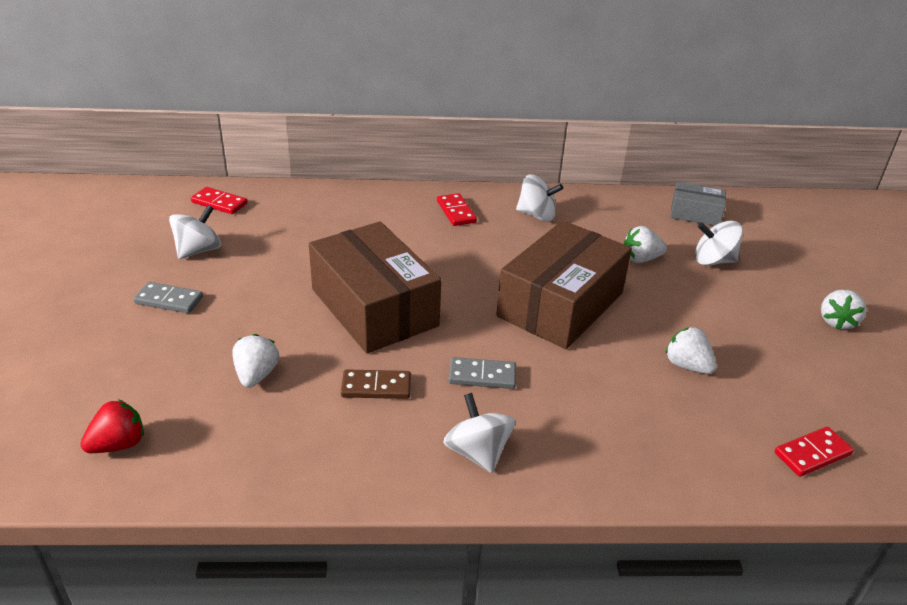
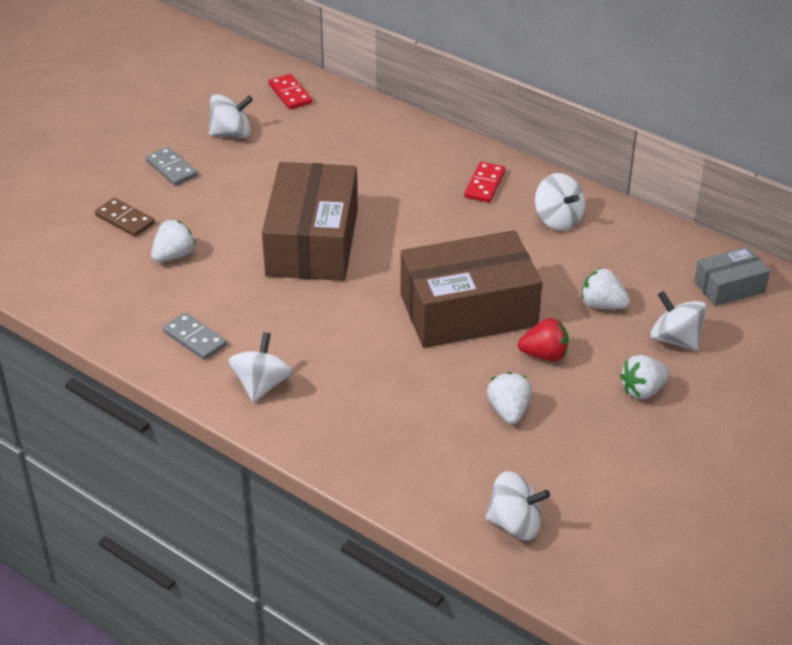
camera: 40 degrees right, 5 degrees up
red strawberry [81,399,144,453] -> red strawberry moved to [518,318,569,361]
brown domino [341,369,411,399] -> brown domino moved to [95,198,155,237]
grey domino [448,357,516,389] -> grey domino moved to [163,312,227,360]
grey box [670,182,726,226] -> grey box turned 75 degrees counterclockwise [694,247,770,306]
red domino [775,427,854,477] -> white spinning top [485,471,550,540]
white strawberry [821,289,867,330] -> white strawberry moved to [620,355,670,399]

